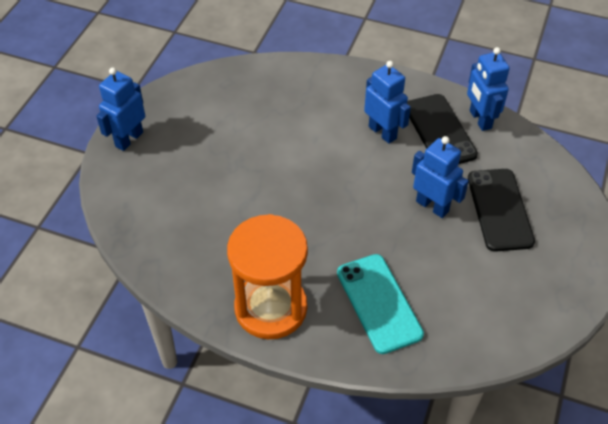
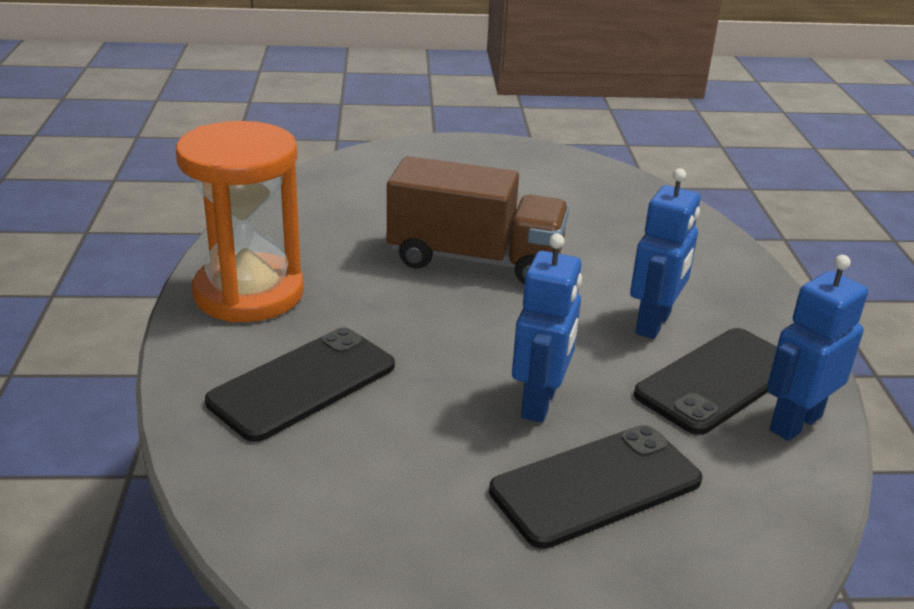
camera: 65 degrees right, 20 degrees down
blue robot [96,68,145,151] -> none
turquoise phone [337,254,424,354] -> black phone [205,327,395,442]
none -> brown truck [387,156,569,285]

